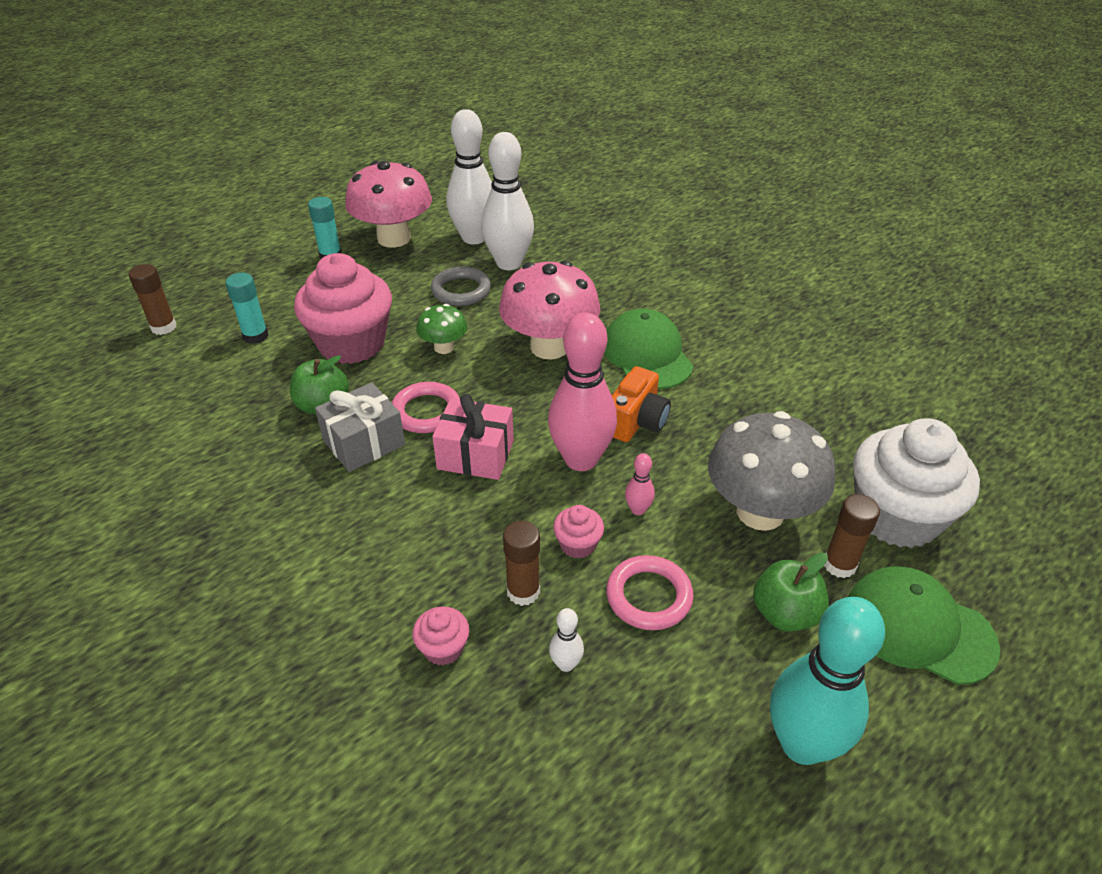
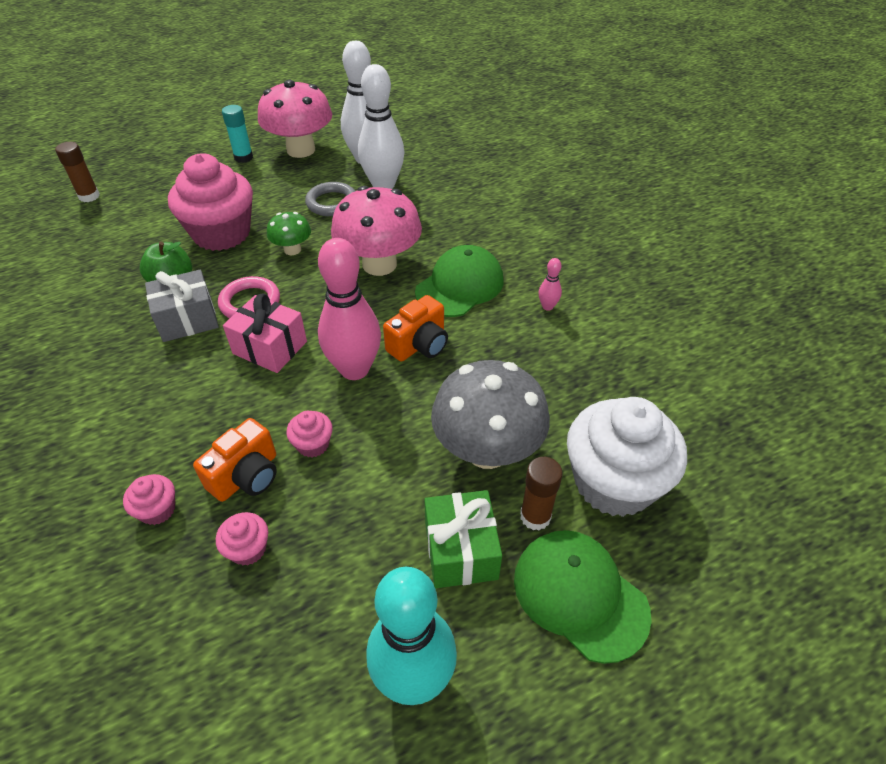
camera: 15 degrees right, 5 degrees up
turquoise glue stick [226,272,269,344] -> none
brown glue stick [503,521,540,606] -> orange camera [193,418,277,502]
white bowling pin [549,608,584,672] -> pink cupcake [216,512,269,565]
green cap [604,309,693,389] -> green cap turned 45 degrees clockwise [415,245,503,317]
pink ring [606,555,694,630] -> none
pink bowling pin [625,453,655,515] -> pink bowling pin moved to [538,258,562,311]
green apple [753,552,829,632] -> green gift [424,490,502,588]

